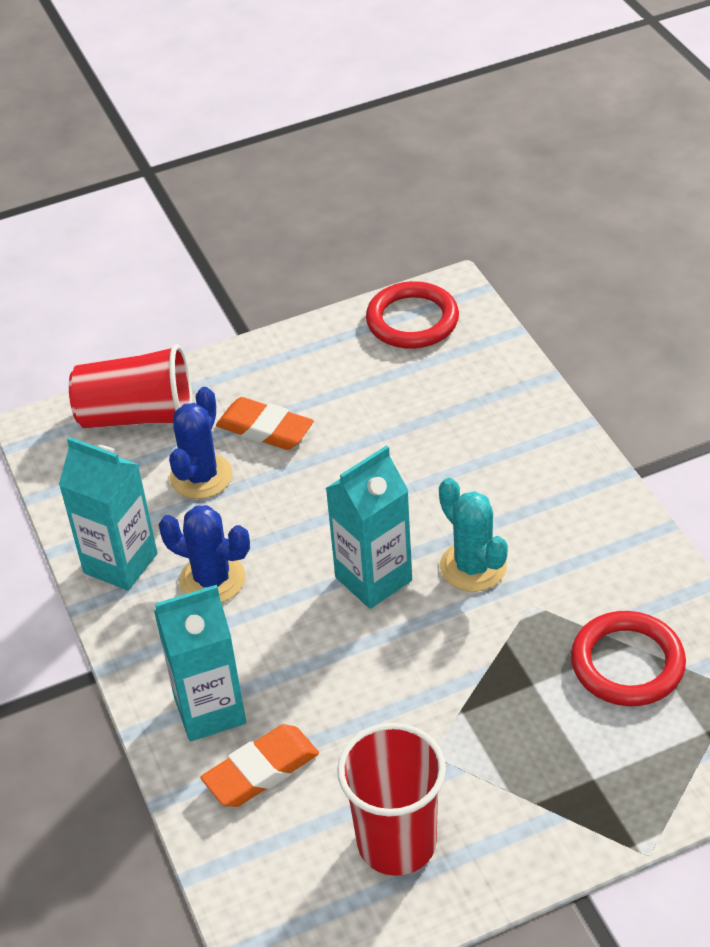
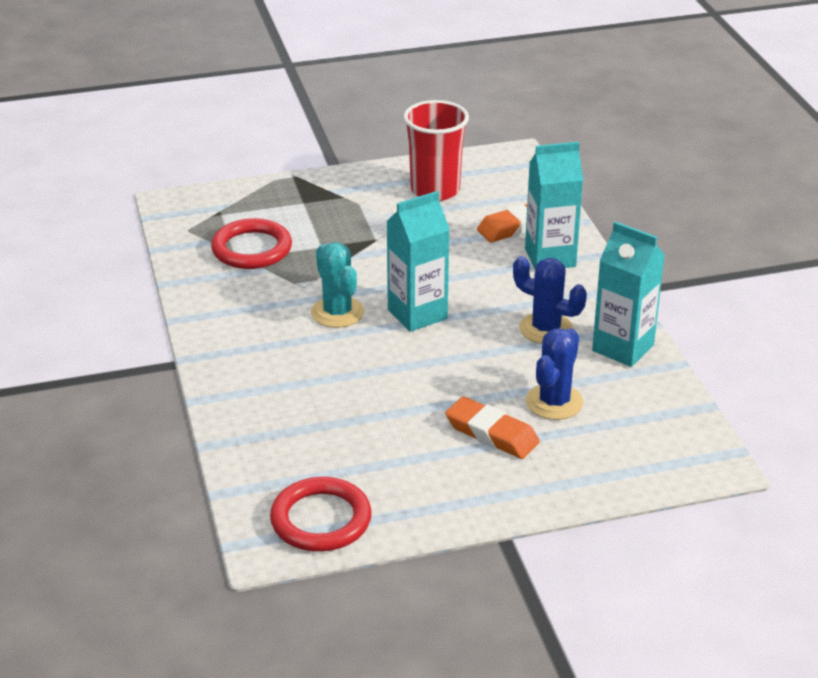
camera: 175 degrees left, 10 degrees down
red cup [69,344,192,429] -> none

